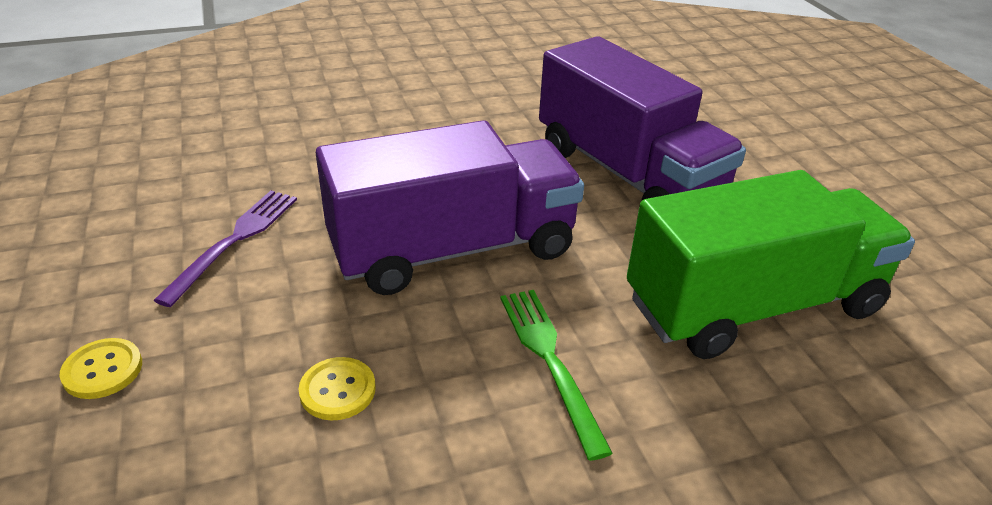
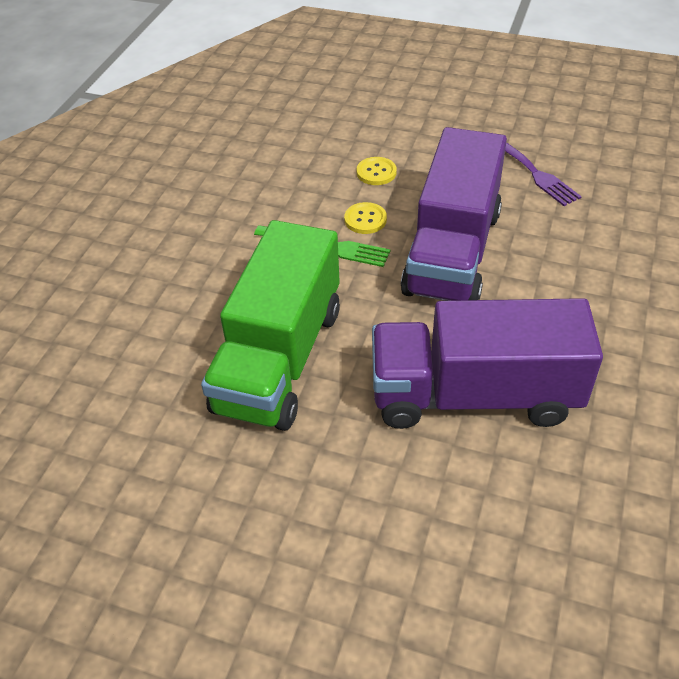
camera: 130 degrees right, 10 degrees up
yellow button [60,338,142,399] -> yellow button moved to [344,202,387,234]

